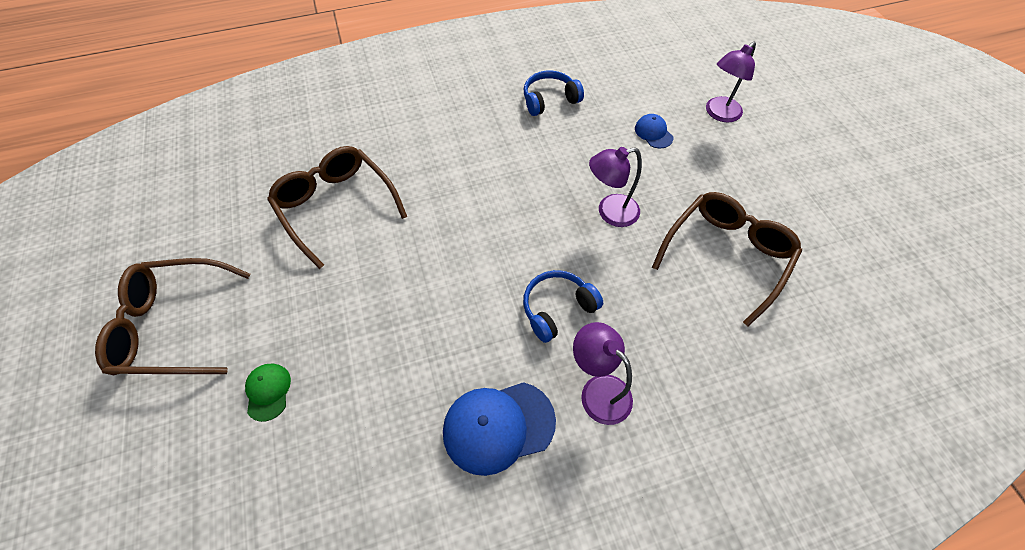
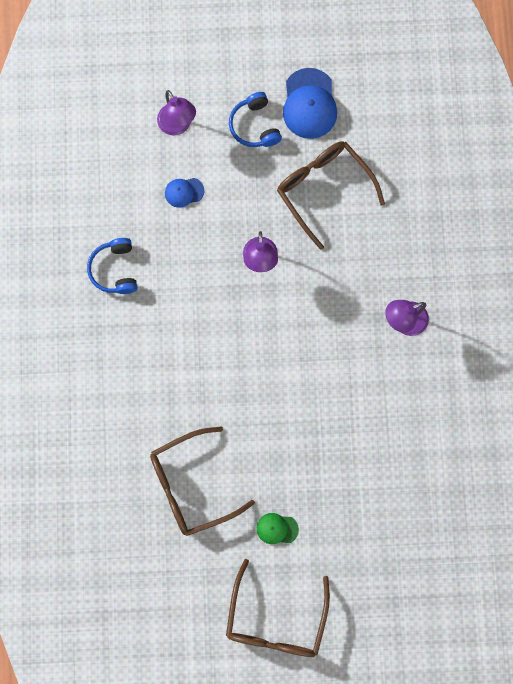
camera: 75 degrees left, 20 degrees up
green cap [245,364,291,422] -> green cap moved to [257,513,299,544]
blue cap [443,382,556,476] -> blue cap moved to [283,68,337,139]
blue headphones [523,270,603,343] -> blue headphones moved to [229,92,282,147]

